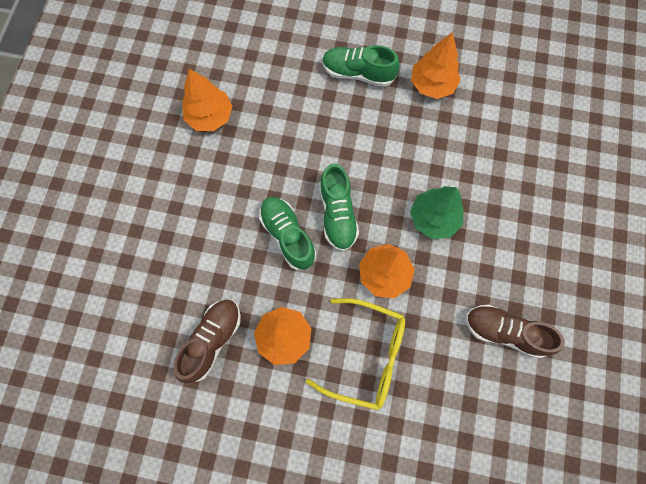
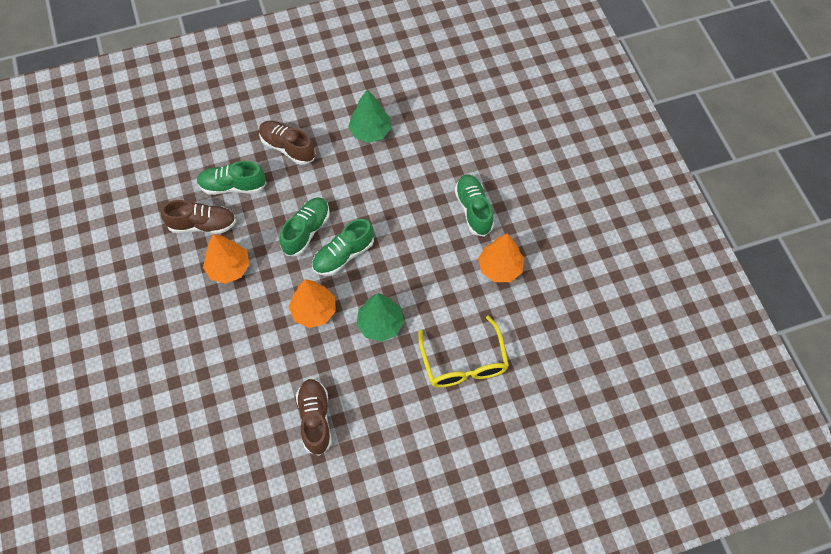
camera: 60 degrees right, 10 degrees down
orange tree [182,69,233,131] -> green tree [348,90,391,143]
yellow glasses [305,298,405,410] -> yellow glasses moved to [418,316,509,388]
none -> green shoe [197,161,266,195]
none -> brown shoe [259,121,316,165]

